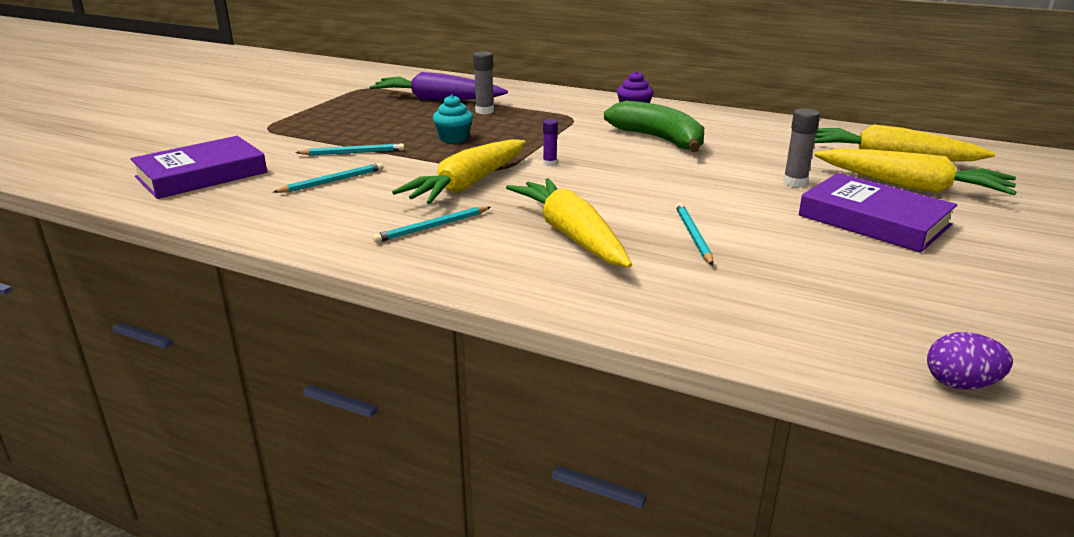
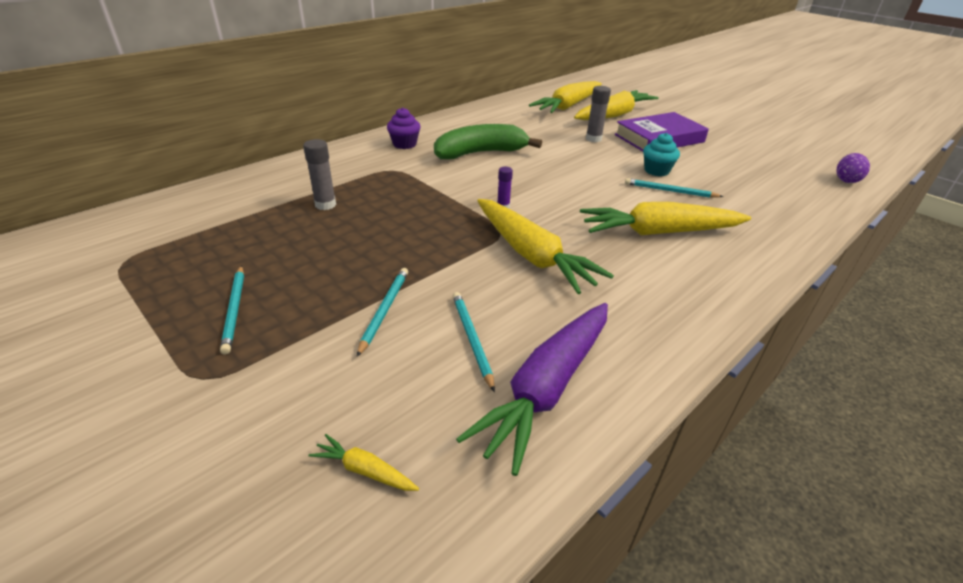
camera: 70 degrees left, 10 degrees up
purple book [130,136,267,199] -> yellow carrot [309,434,419,491]
purple carrot [370,72,508,100] -> purple carrot moved to [456,303,608,476]
turquoise pencil [373,206,491,243] -> turquoise pencil moved to [220,265,244,354]
turquoise cupcake [433,95,473,144] -> turquoise cupcake moved to [643,133,680,176]

